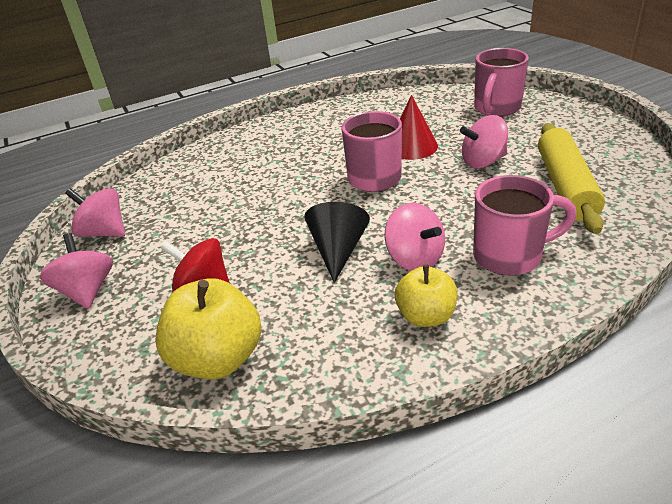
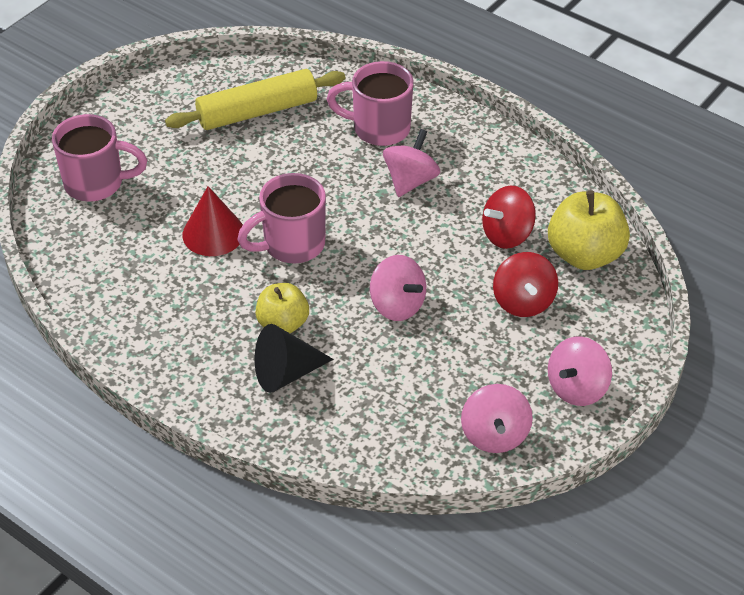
camera: 120 degrees left, 10 degrees up
black cone [304,202,370,283] -> black cone moved to [254,324,334,393]
yellow apple [395,264,458,327] -> yellow apple moved to [256,283,309,333]
pink spinning top [460,115,508,168] -> pink spinning top moved to [370,255,426,321]
pink mug [473,175,577,276] -> pink mug turned 45 degrees counterclockwise [327,61,414,146]
none -> red spinning top [482,185,536,249]

